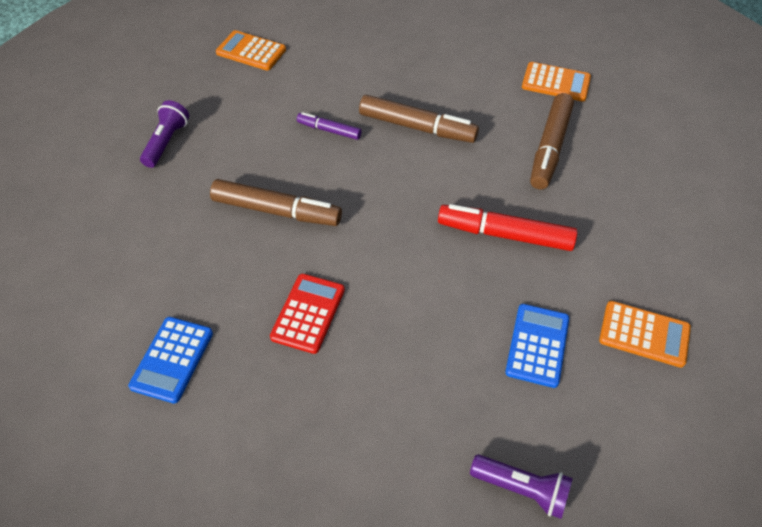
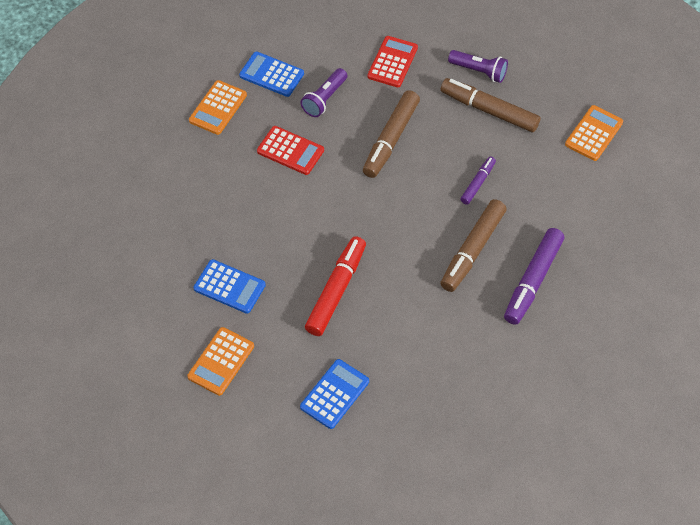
camera: 100 degrees right, 5 degrees up
purple flashlight [470,455,573,519] -> purple flashlight moved to [300,68,347,117]
orange calculator [522,62,591,101] -> orange calculator moved to [189,80,247,135]
brown marker [530,93,574,190] -> brown marker moved to [440,78,541,132]
none -> blue calculator [300,359,369,429]
none -> red calculator [368,36,418,87]
none -> purple marker [504,228,564,325]

